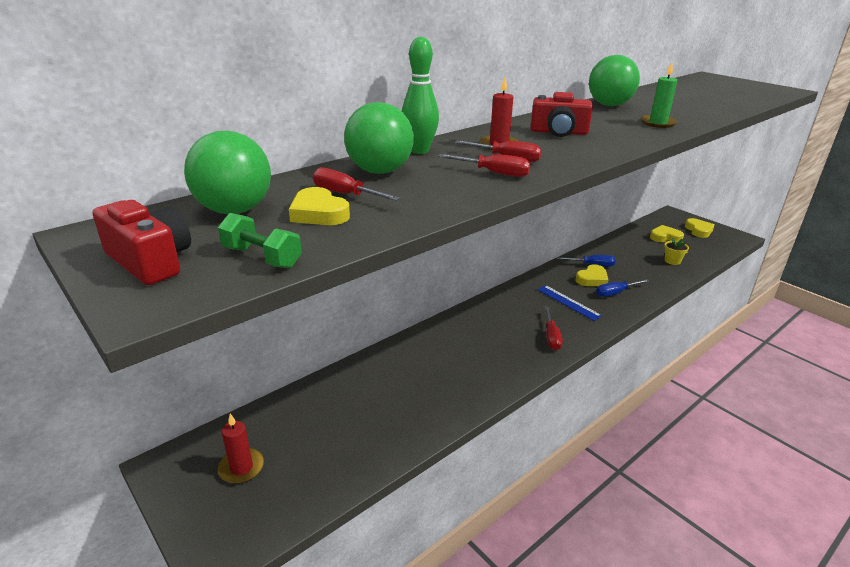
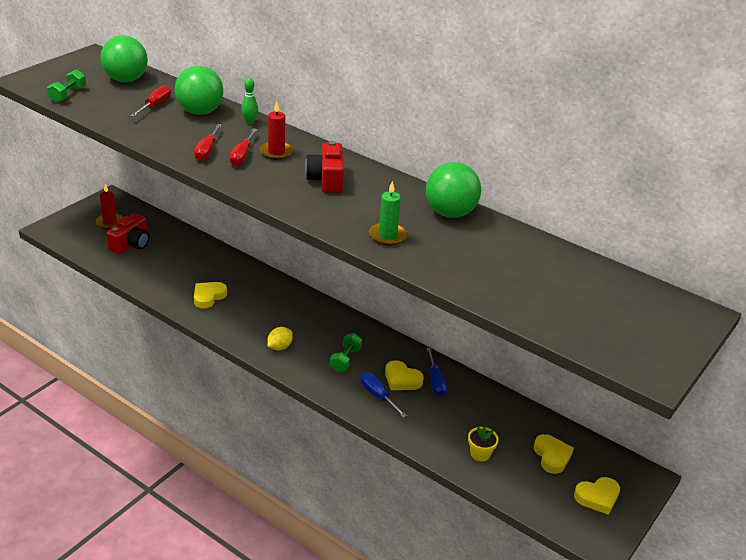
camera: 75 degrees right, 5 degrees up
red camera [92,200,191,285] -> red camera moved to [106,213,149,254]
yellow heart [289,187,350,225] -> yellow heart moved to [194,282,227,309]
green bowling pin [402,37,439,154] -> green bowling pin [241,78,258,124], size x0.58
blue ruler [537,285,602,321] -> green dumbbell [330,333,362,372]
red screwdriver [545,307,563,350] -> yellow lemon [267,327,293,351]

